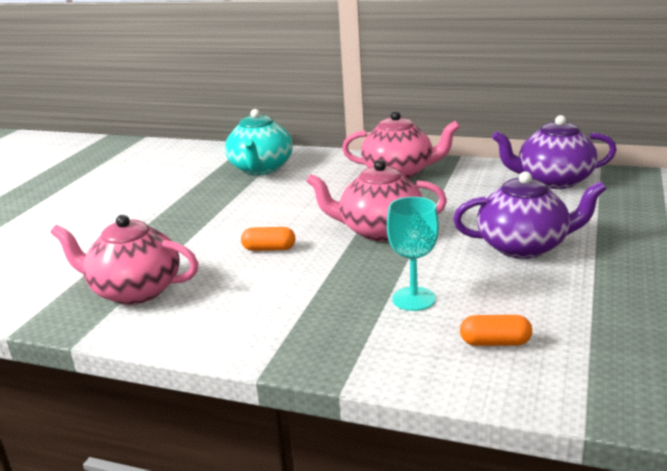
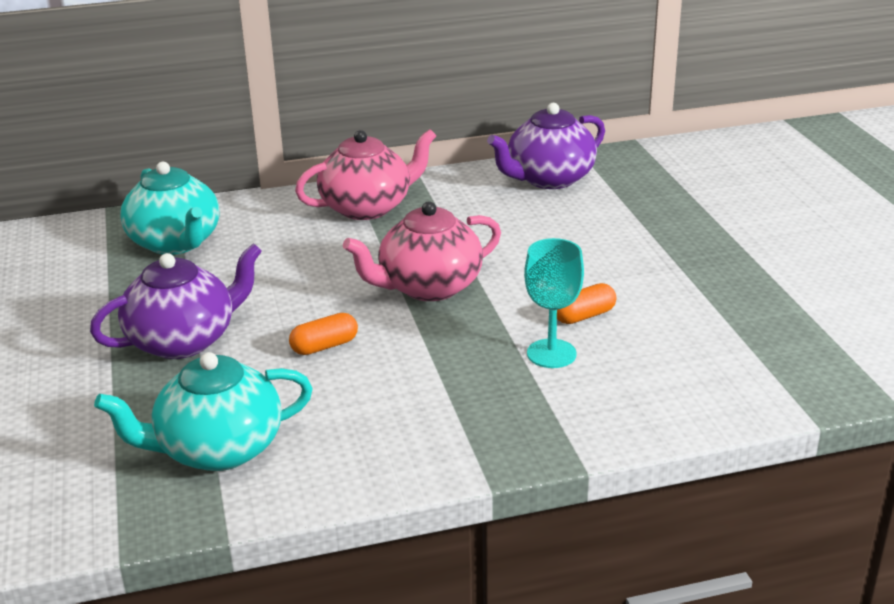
camera: 35 degrees left, 5 degrees up
pink teapot [50,215,199,305] -> turquoise teapot [94,352,313,471]
purple teapot [453,171,607,259] -> purple teapot moved to [90,243,262,359]
orange capsule [460,315,532,346] -> orange capsule moved to [557,283,616,324]

